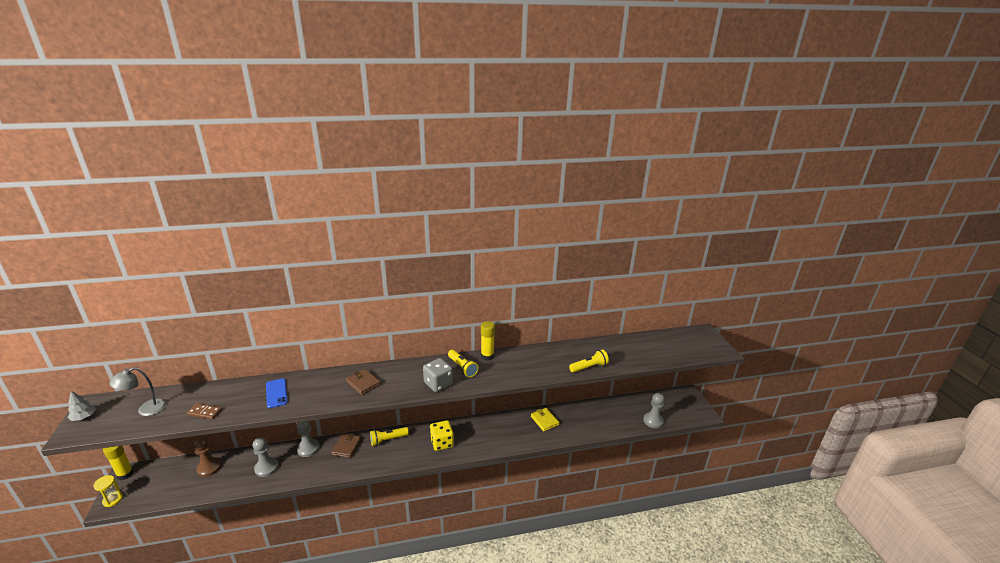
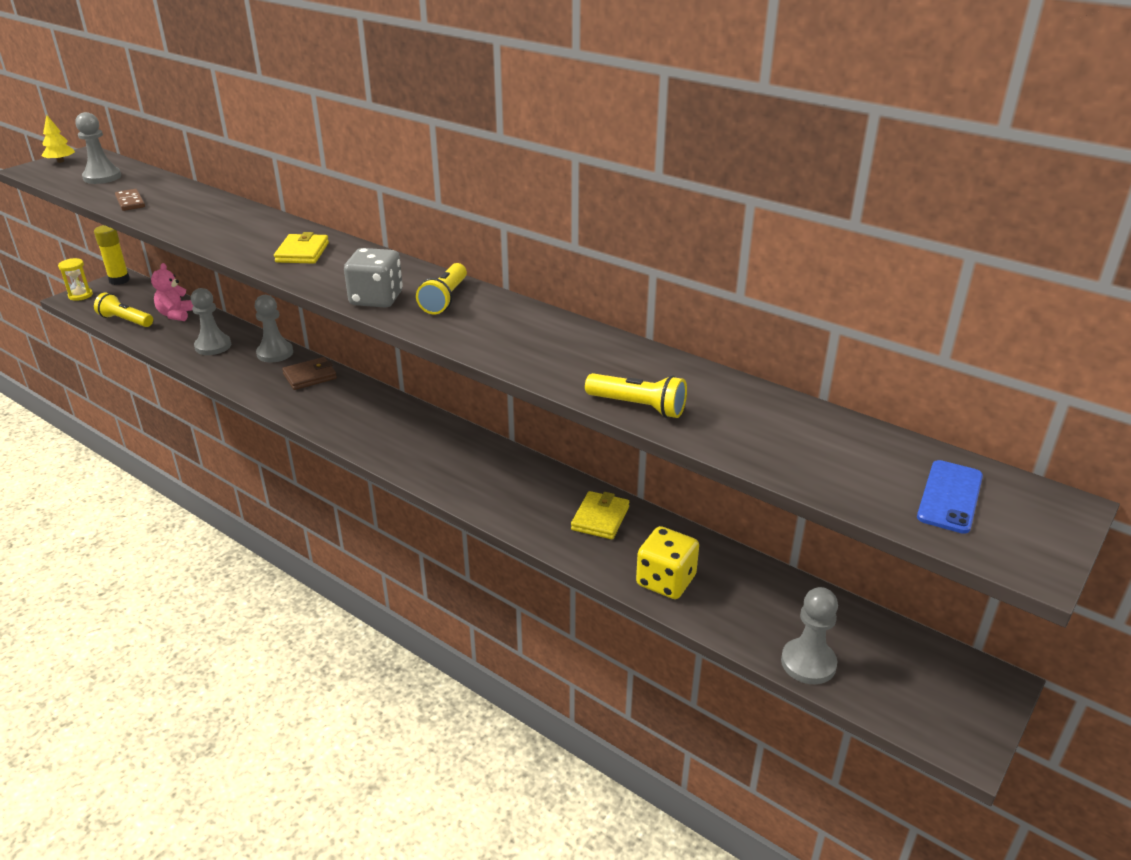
camera: 50 degrees right, 5 degrees up
grey tree [68,391,96,421] -> yellow tree [41,115,75,163]
grey lamp [109,367,167,416] -> grey pawn [75,112,121,184]
brown pawn [193,437,222,477] -> pink teddy bear [151,263,194,321]
blue phone [266,378,288,408] -> blue phone moved to [917,460,983,534]
brown wallet [346,369,381,395] -> yellow wallet [274,232,329,264]
yellow flashlight [370,427,409,446] -> yellow flashlight moved to [94,292,153,327]
yellow dice [430,420,454,451] -> yellow dice moved to [636,526,699,599]
yellow glue stick [481,321,495,361] -> none

